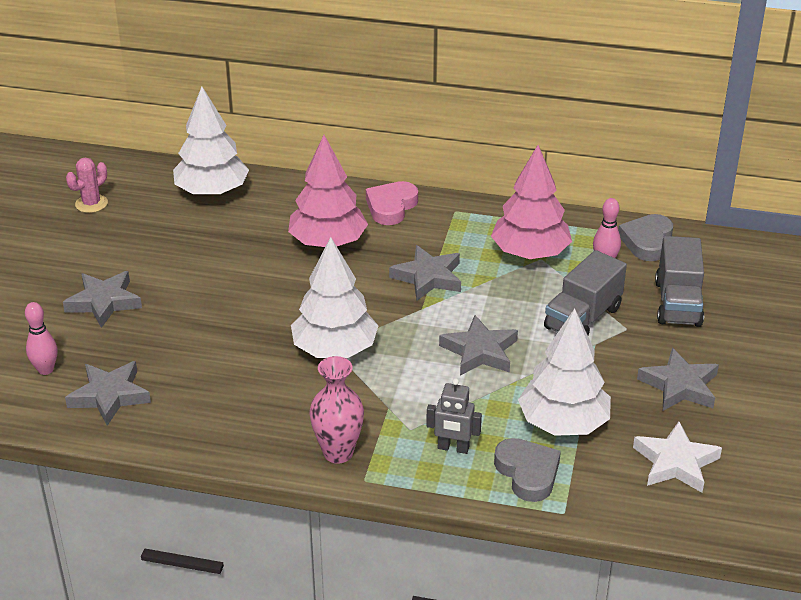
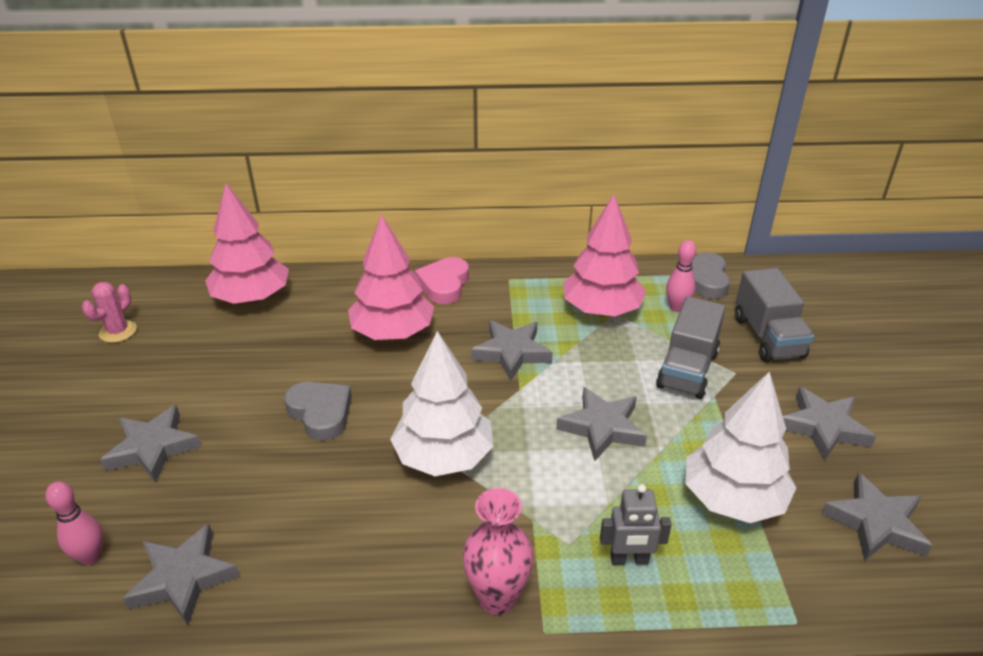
camera: 15 degrees left, 0 degrees up
white tree [173,86,249,197] -> pink tree [205,183,289,304]
grey heart [494,438,561,502] -> grey heart moved to [284,382,352,441]
white star [633,422,722,493] -> grey star [821,472,932,561]

